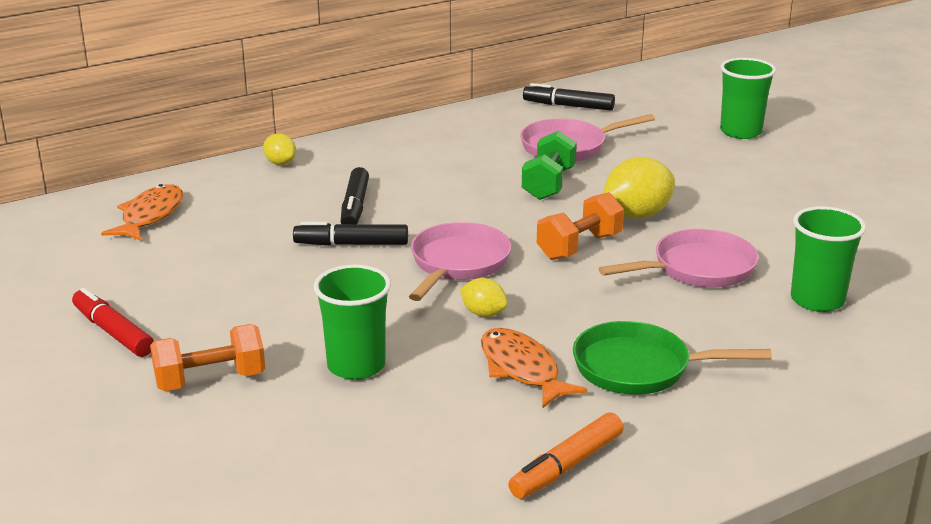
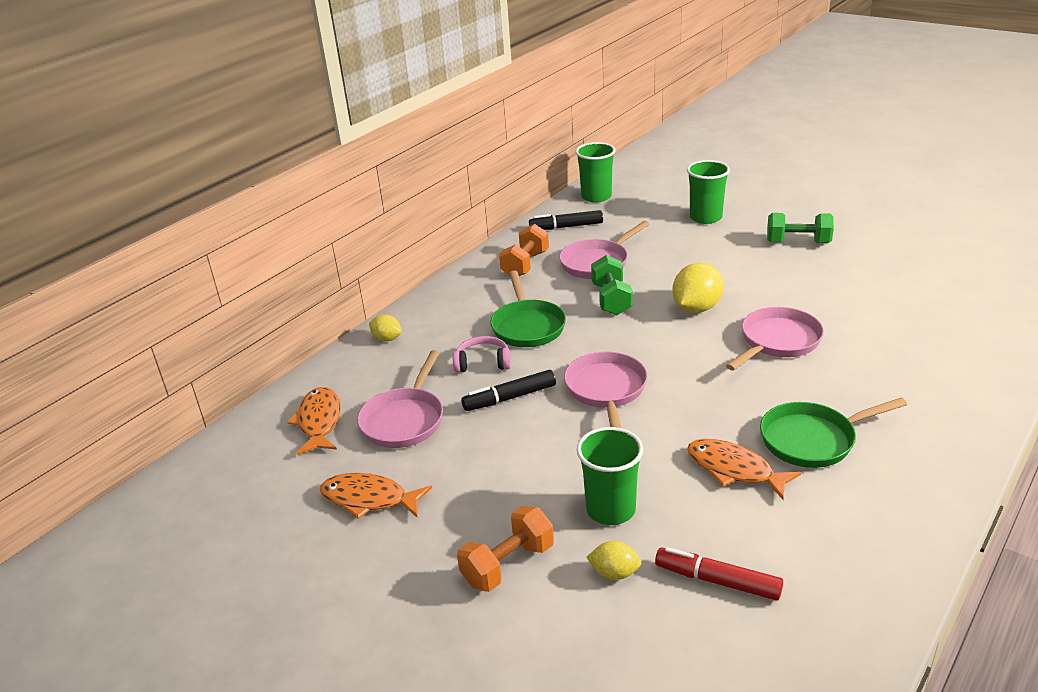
camera: 20 degrees left, 5 degrees up
red marker [72,288,154,357] -> red marker moved to [655,547,783,601]
black marker [341,167,369,224] -> pink headphones [453,336,511,373]
yellow lemon [460,278,508,317] -> yellow lemon moved to [587,541,641,580]
orange marker [508,412,624,499] -> none
orange dumbbell [537,192,624,260] -> orange dumbbell moved to [499,224,549,276]
green cup [791,206,866,312] -> green cup moved to [575,142,615,203]
none -> orange fish [320,473,432,519]
none -> pink pan [357,350,443,448]
none -> green pan [490,270,566,347]
none -> green dumbbell [767,213,834,243]

